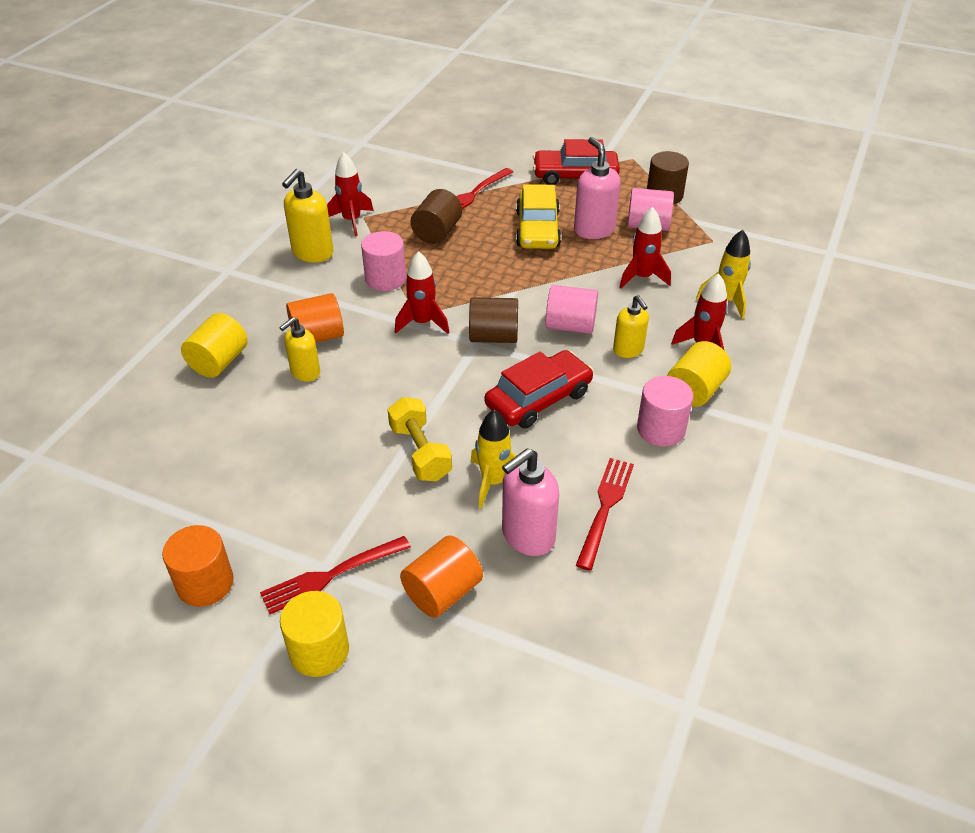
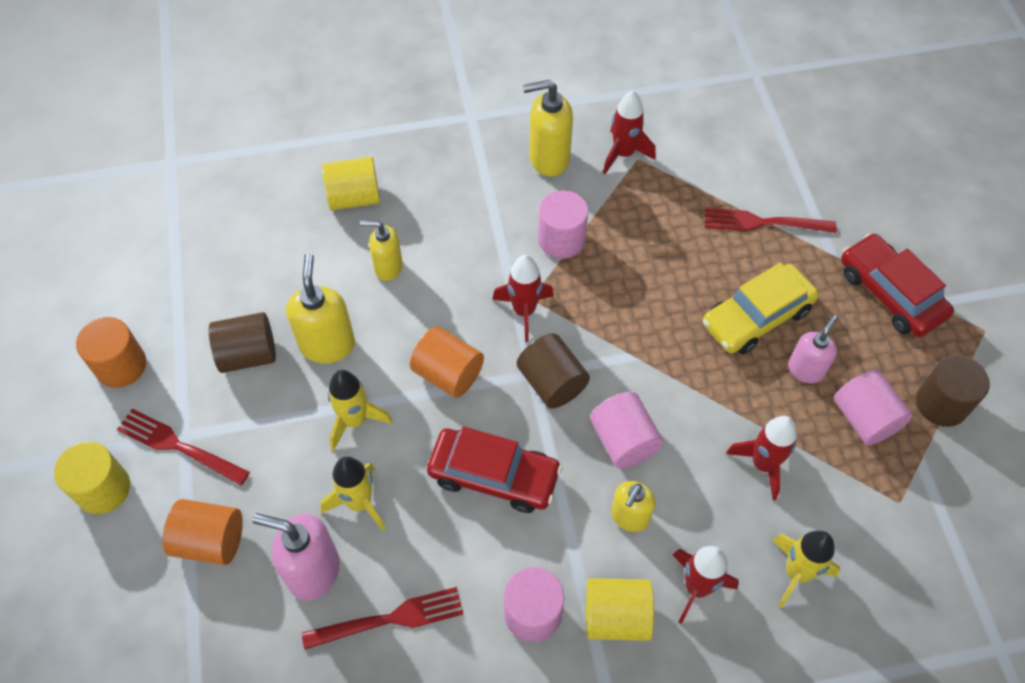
camera: 55 degrees right, 15 degrees up
orange cylinder [286,293,344,343] -> orange cylinder moved to [410,326,484,398]
yellow dumbbell [388,397,452,481] -> yellow rocket [328,370,392,451]
brown cylinder [410,189,462,244] -> brown cylinder moved to [209,312,276,373]
pink soap dispenser [574,137,621,239] -> pink soap dispenser [788,315,837,383], size x0.66
none -> yellow soap dispenser [286,253,355,363]

